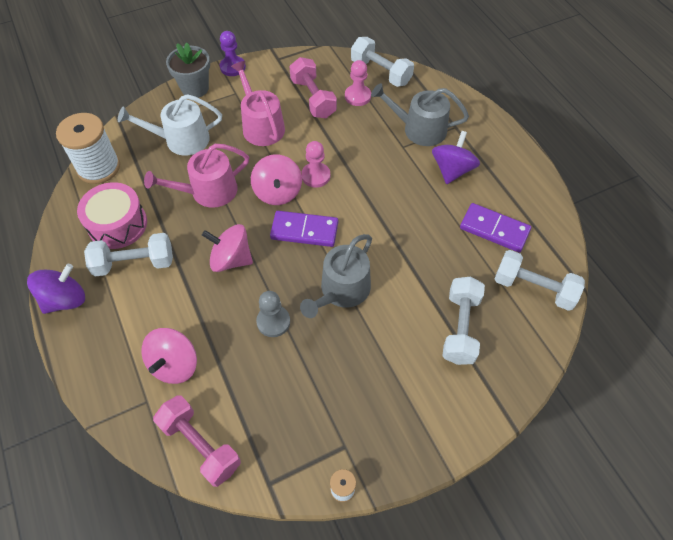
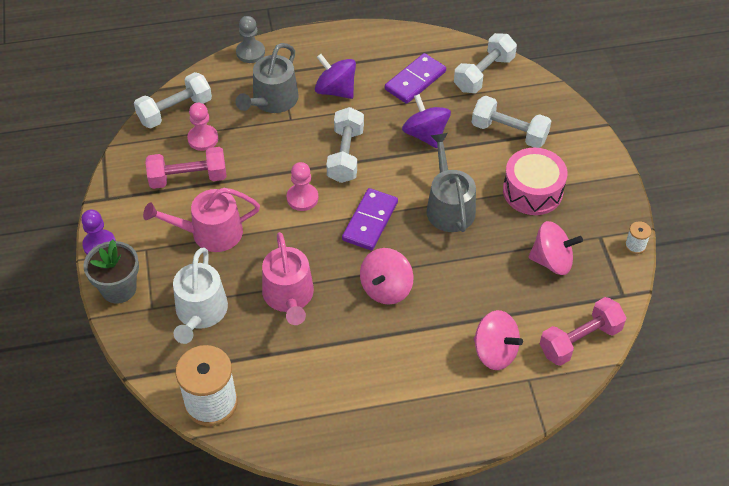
camera: 75 degrees left, 5 degrees down
purple spinning top [27,264,85,314] -> purple spinning top moved to [402,94,451,148]
pink drum [77,182,147,249] -> pink drum moved to [503,148,568,215]
white dumbbell [84,233,173,277] -> white dumbbell moved to [326,107,364,183]
pink spinning top [251,154,302,205] -> pink spinning top moved to [528,221,583,275]
grey pawn [256,291,290,337] -> grey pawn moved to [236,16,265,63]
grey watering can [300,234,372,318] -> grey watering can turned 150 degrees counterclockwise [427,133,476,232]

